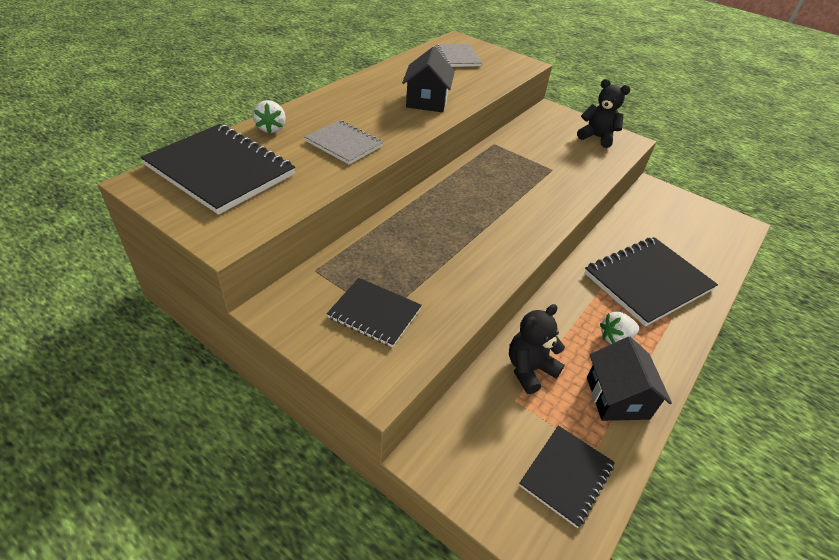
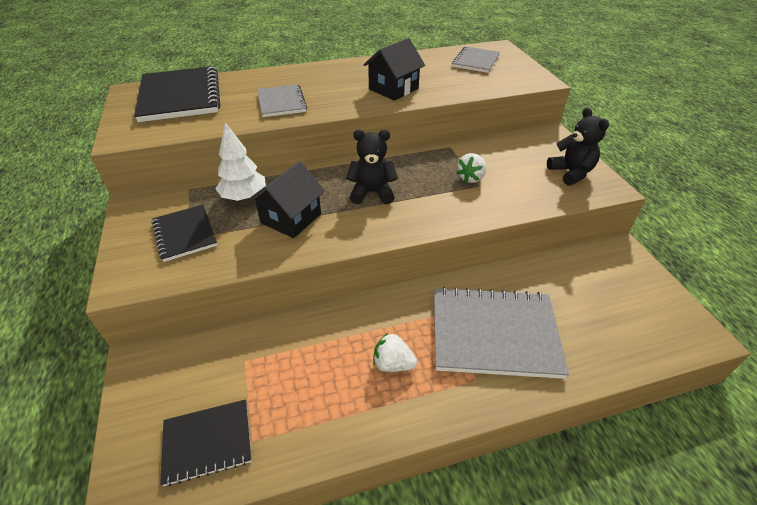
camera: 40 degrees right, 0 degrees up
white strawberry [253,100,286,134] -> white strawberry moved to [456,153,486,183]
black teddy bear [509,304,565,394] -> black teddy bear moved to [346,130,398,204]
black notebook [584,237,718,327] -> grey notebook [434,287,569,379]
black house [587,336,672,421] -> black house moved to [249,161,325,238]
none -> white tree [216,122,266,201]

